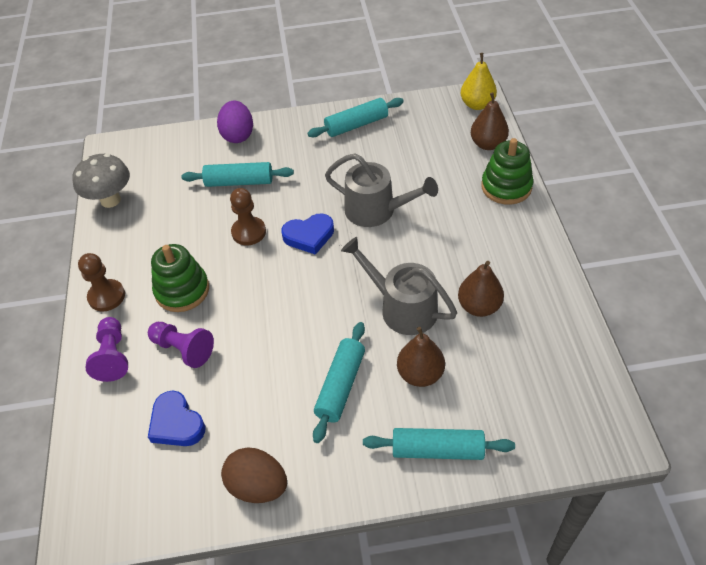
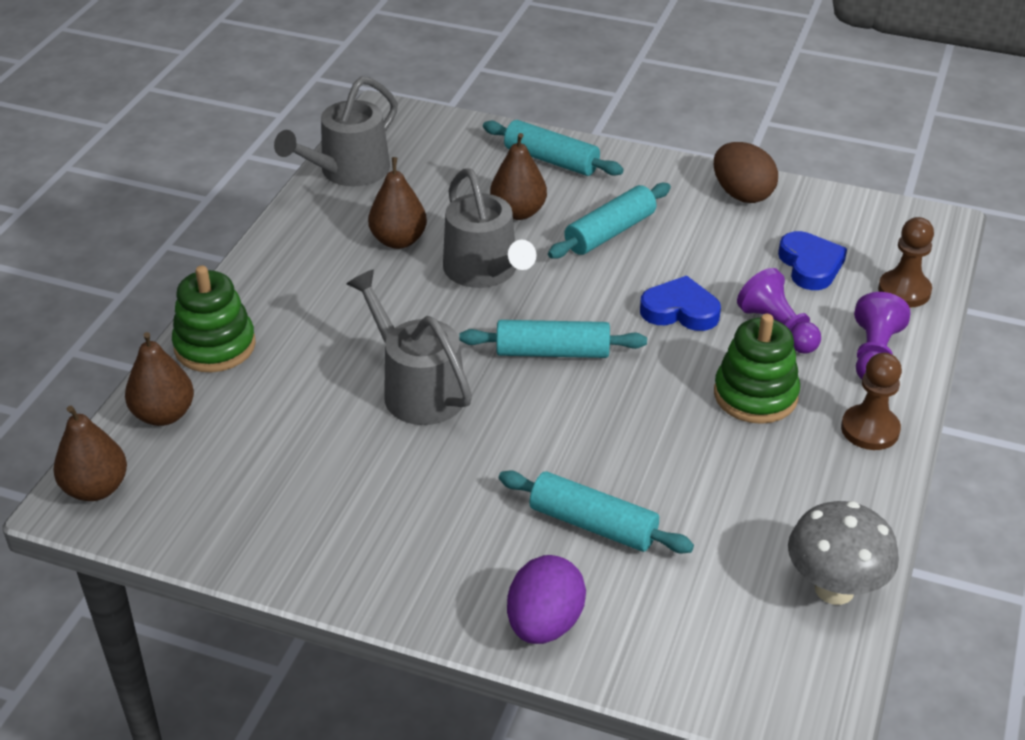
camera: 155 degrees left, 10 degrees down
brown pawn [230,188,266,245] -> brown pawn moved to [878,217,934,308]
blue heart [281,214,334,255] -> blue heart moved to [640,276,721,331]
turquoise rolling pin [308,98,404,137] -> turquoise rolling pin moved to [459,320,647,358]
yellow pear [461,53,497,110] -> brown pear [53,406,127,501]
none -> grey watering can [274,76,398,186]

